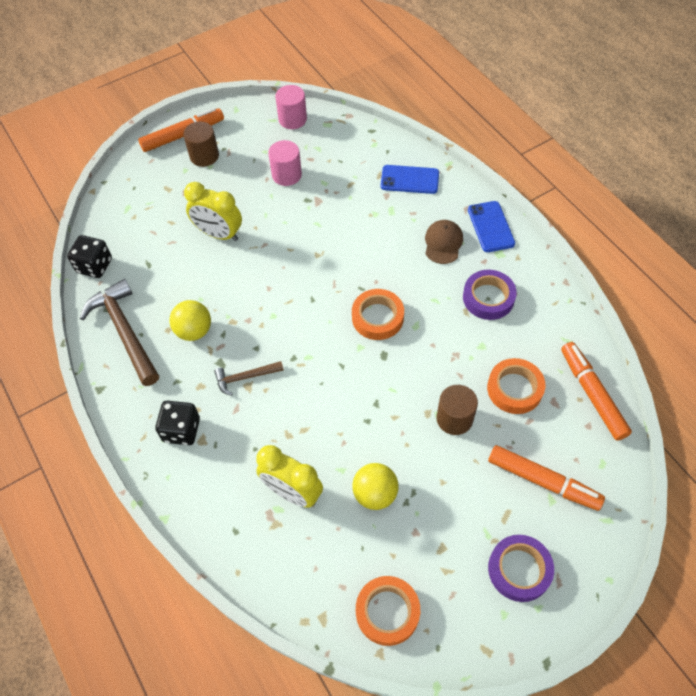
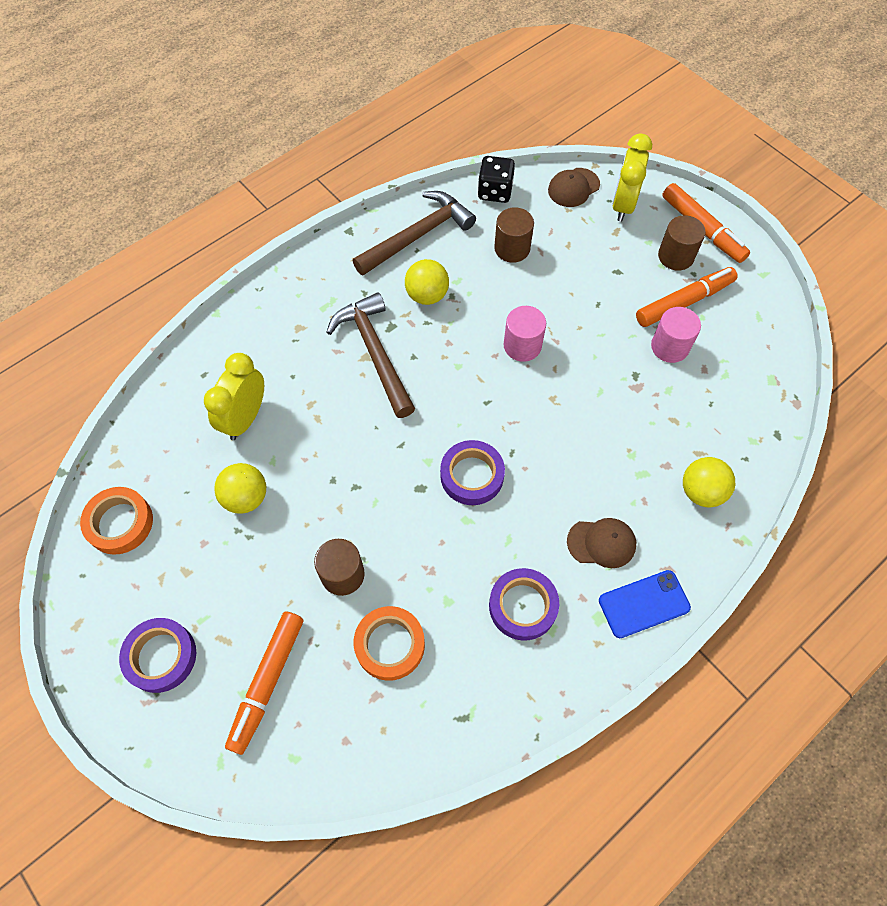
camera: 80 degrees right, 5 degrees up
black dice [155,401,200,445] -> none
yellow clock [184,182,242,241] -> yellow clock moved to [612,133,652,222]
brown hammer [214,361,284,396] -> brown hammer [326,292,415,418], size x1.88
pink cylinder [275,85,307,129] -> pink cylinder moved to [504,306,546,362]
orange tape [352,289,404,340] -> purple tape [440,440,505,505]
blue phone [381,165,439,194] -> yellow ball [683,457,735,507]
orange marker [561,342,632,441] -> orange marker moved to [636,267,738,327]
none -> brown cylinder [494,207,534,263]
none -> brown cap [548,168,600,207]

